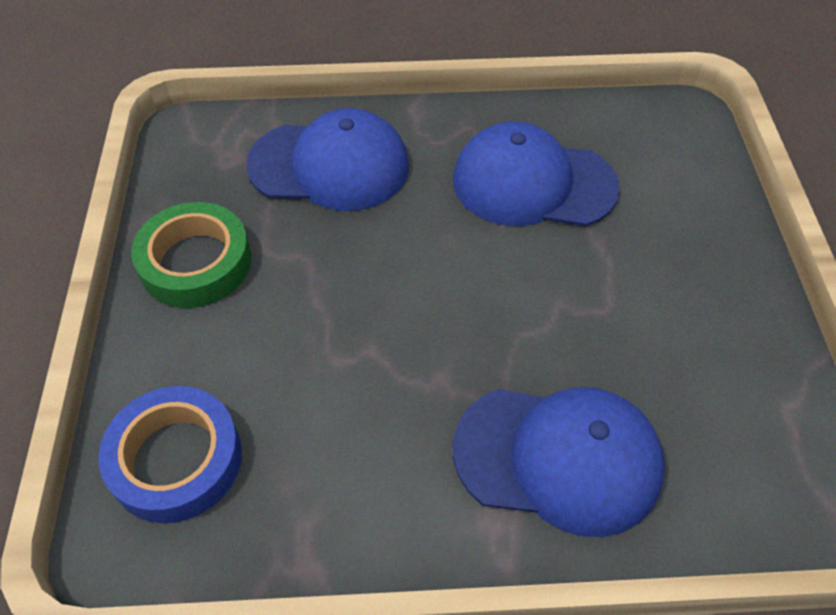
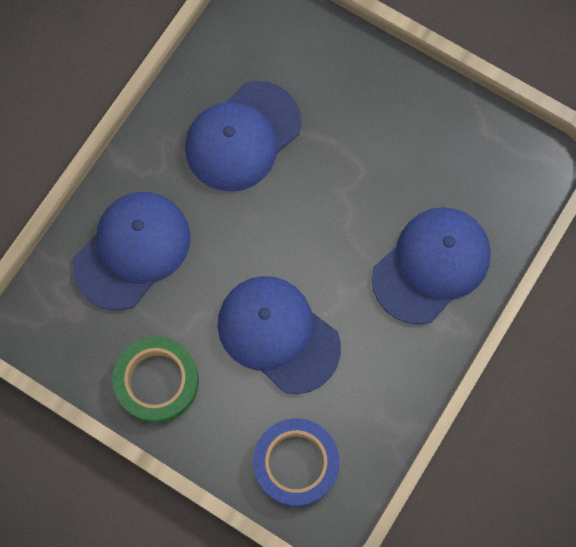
camera: 55 degrees left, 20 degrees up
none -> blue cap [218,276,341,394]

